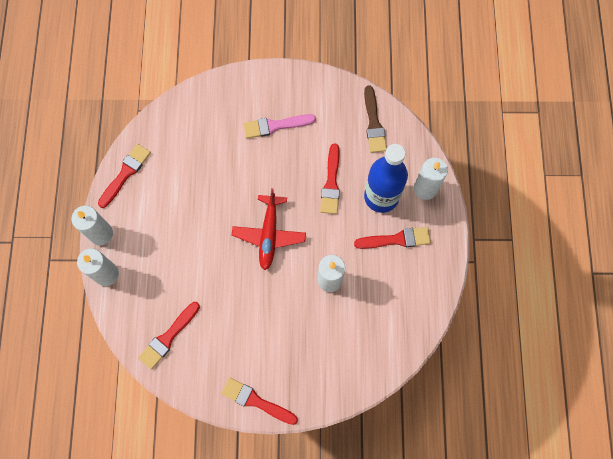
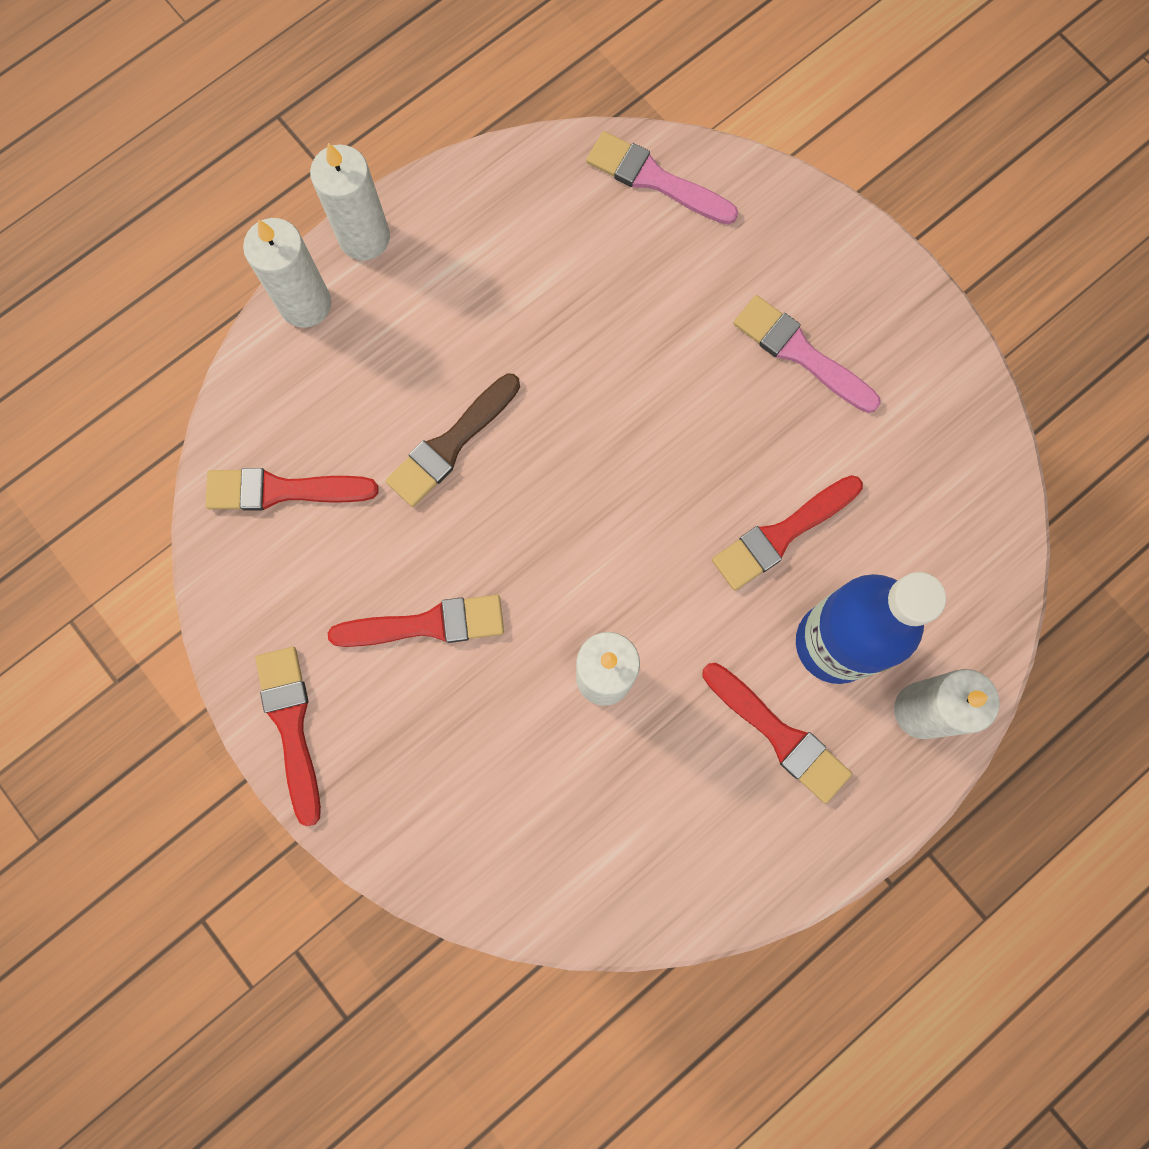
camera: 50 degrees right, 5 degrees up
red brush [98,144,151,208] -> red brush moved to [328,595,504,647]
red plane [232,188,306,270] -> none
brown brush [364,85,387,153] -> brown brush moved to [386,373,520,507]
none -> pink brush [586,131,738,225]

